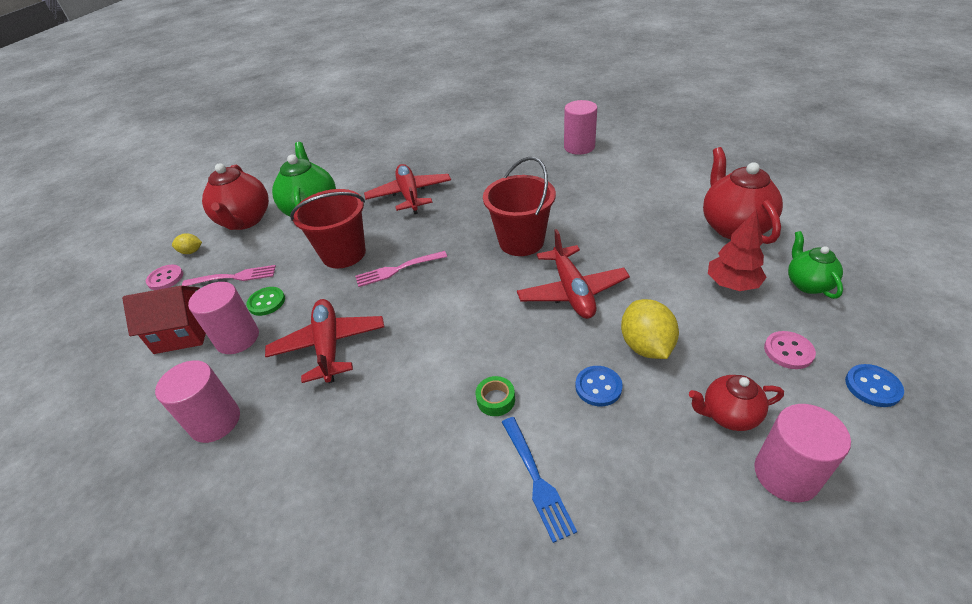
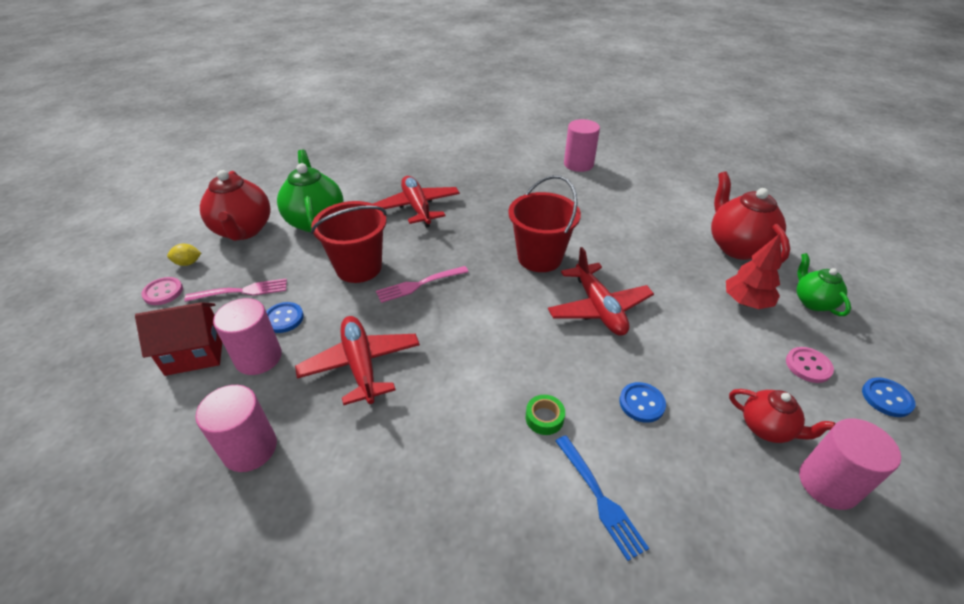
camera: 10 degrees left, 0 degrees up
green button [246,287,285,316] -> blue button [266,302,304,333]
yellow lemon [621,299,679,359] -> none
red teapot [689,375,784,431] -> red teapot turned 135 degrees counterclockwise [729,389,836,443]

